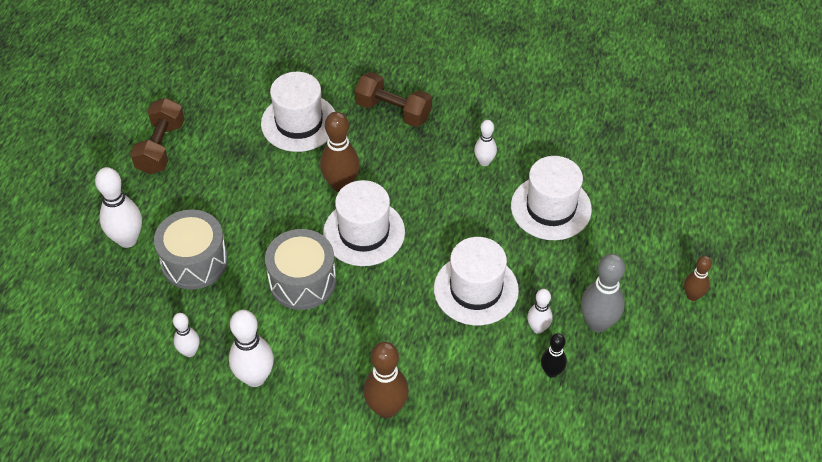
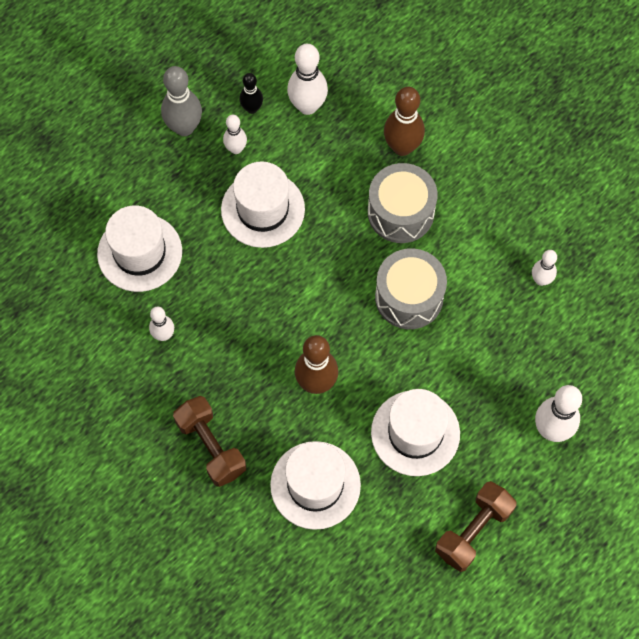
camera: 150 degrees left, 15 degrees up
grey drum [154,209,228,290] -> grey drum moved to [368,163,438,243]
white bowling pin [229,310,274,387] -> white bowling pin moved to [287,44,328,115]
white hat [323,180,405,266] -> white hat moved to [371,389,460,476]
brown bowling pin [684,256,712,301] -> none

